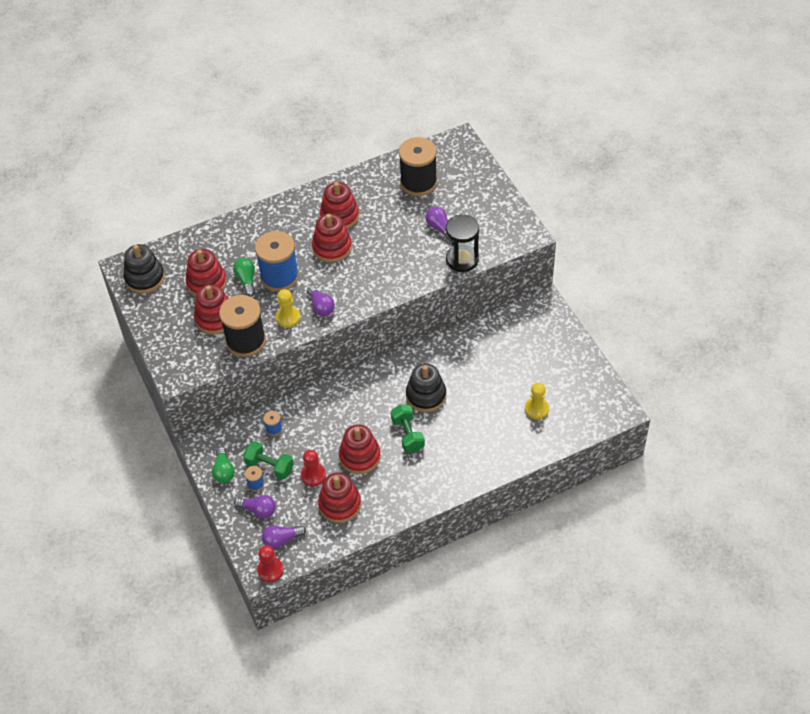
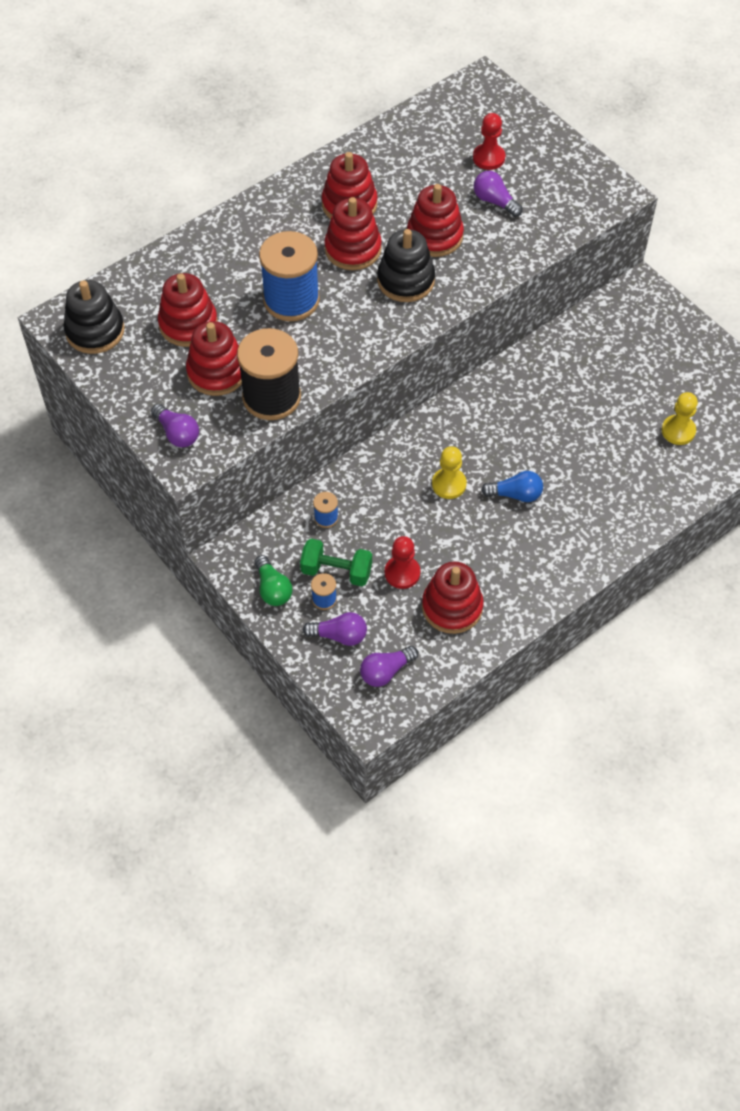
camera: 15 degrees left, 5 degrees up
green light bulb [233,258,255,297] -> none
red pawn [257,545,284,582] -> red pawn moved to [473,113,505,170]
yellow pawn [276,289,300,328] -> yellow pawn moved to [432,446,467,499]
purple light bulb [307,286,335,316] -> purple light bulb moved to [151,404,199,447]
red stacking toy [339,424,381,474] -> red stacking toy moved to [407,184,464,257]
green dumbbell [391,405,425,452] -> blue light bulb [481,471,543,502]
black spool [399,137,437,196] -> none
black stacking toy [406,363,446,412] -> black stacking toy moved to [377,229,435,302]
black hourglass [446,215,479,272] -> none

